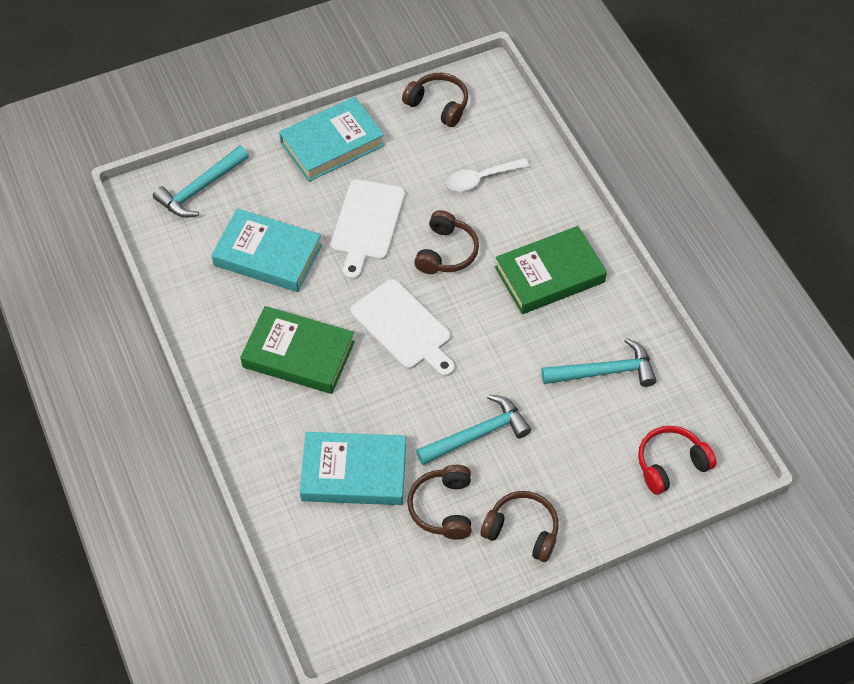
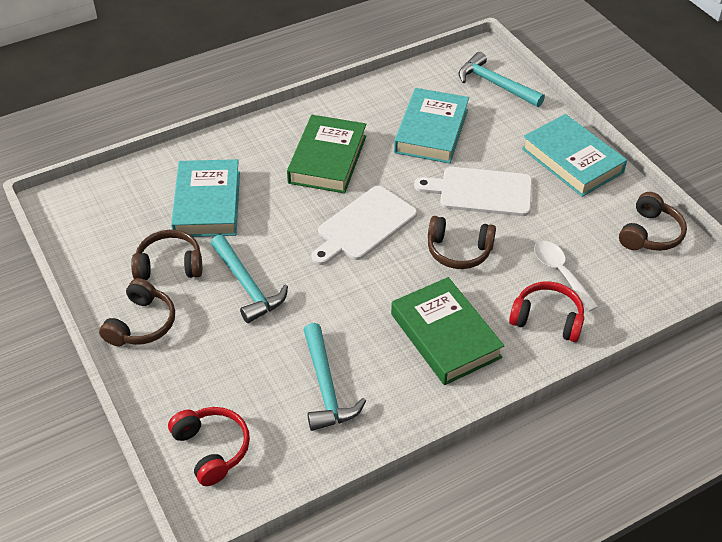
camera: 85 degrees right, 10 degrees down
none -> red headphones [509,281,584,342]

